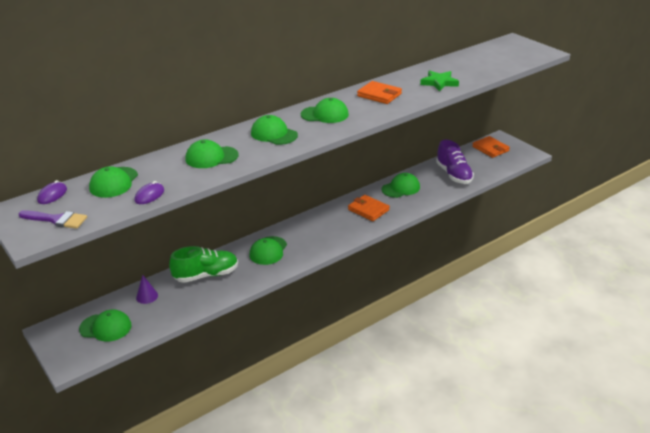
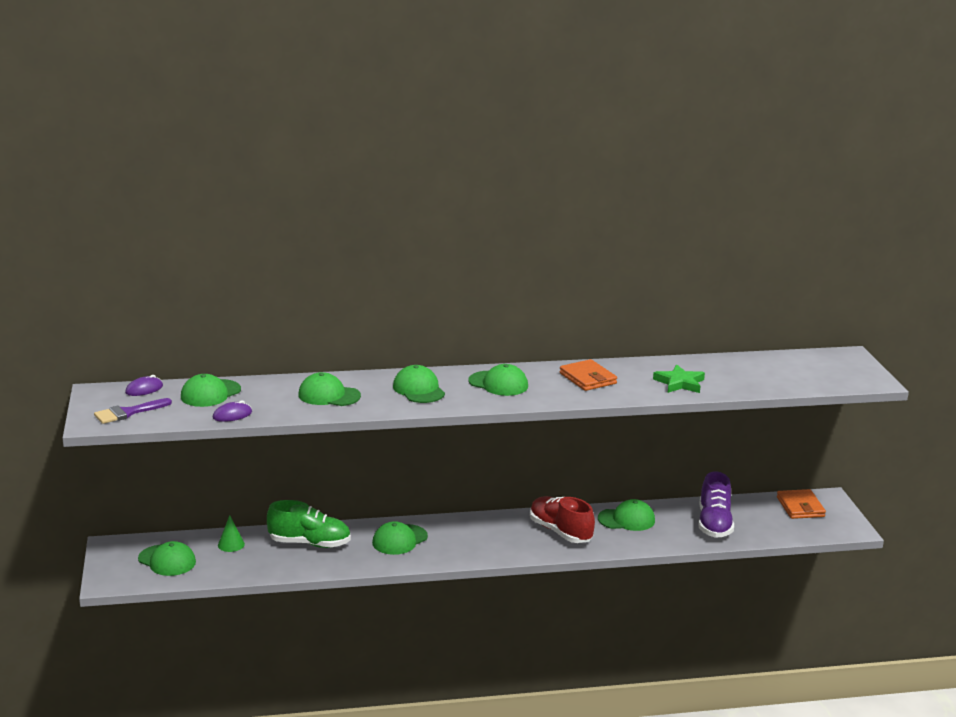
camera: 25 degrees right, 10 degrees down
purple brush [18,210,87,229] -> purple brush turned 105 degrees clockwise [94,398,172,424]
purple cone [136,275,158,304] -> green cone [218,515,245,552]
orange wallet [348,195,390,221] -> red shoe [530,496,595,543]

